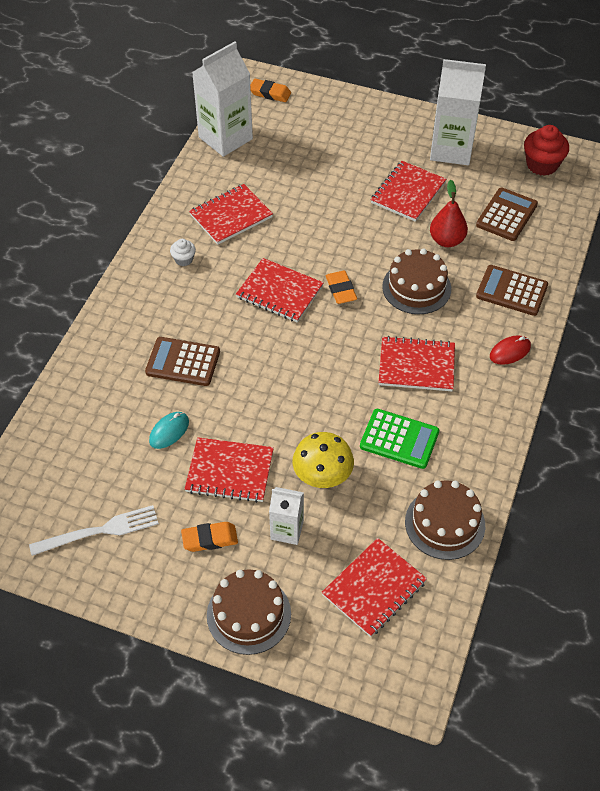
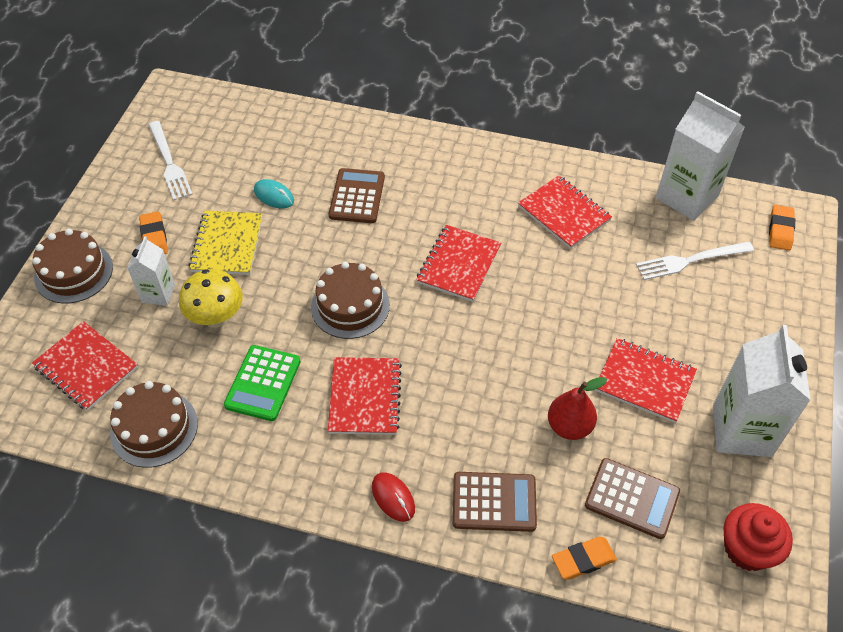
camera: 85 degrees right, 0 degrees up
white cupcake [170,239,196,266] -> none
red notebook [185,437,274,503] -> yellow notebook [189,210,263,275]
orange eraser [325,271,357,304] -> orange eraser moved to [552,537,617,580]
brown cake [382,248,451,314] -> brown cake moved to [311,262,390,339]
brown calculator [476,265,548,316] -> brown calculator turned 75 degrees clockwise [453,472,537,532]
none -> white fork [636,242,754,280]

